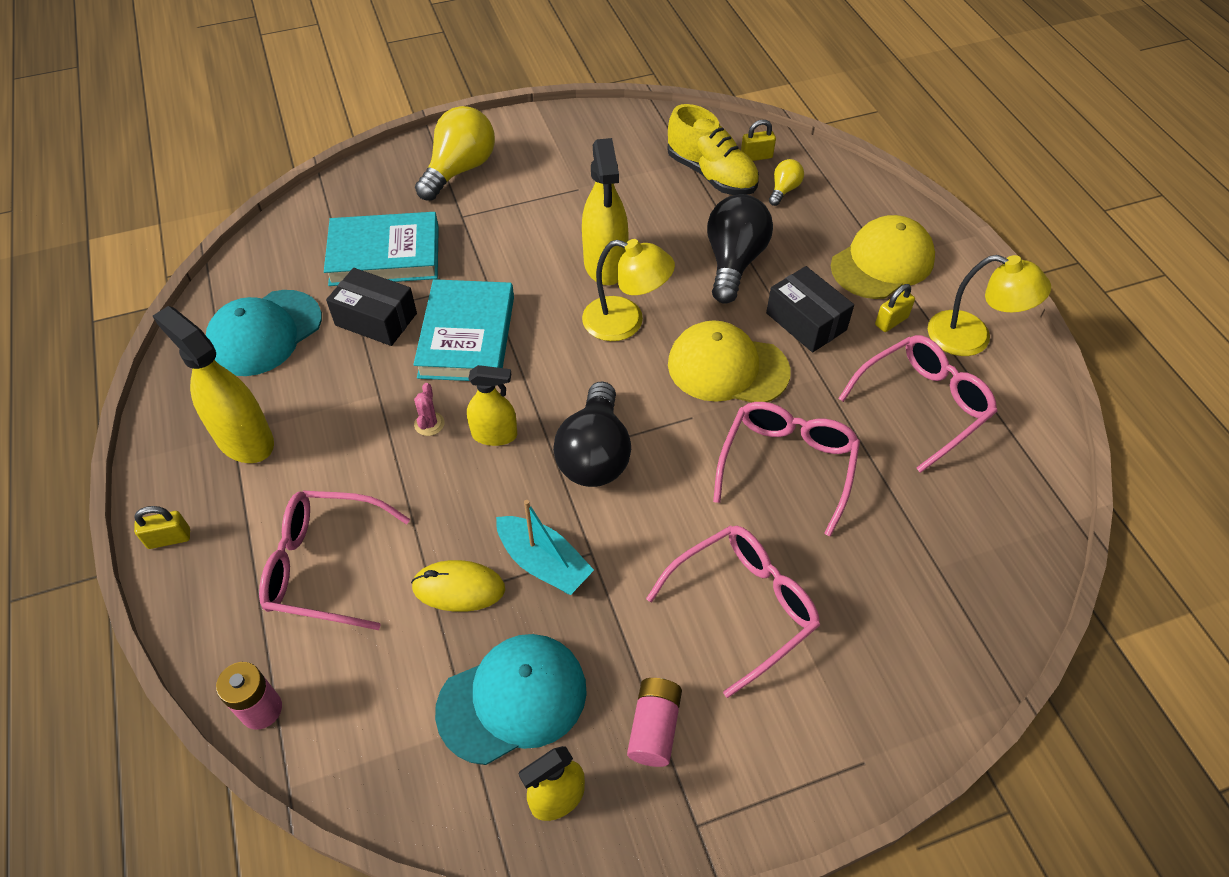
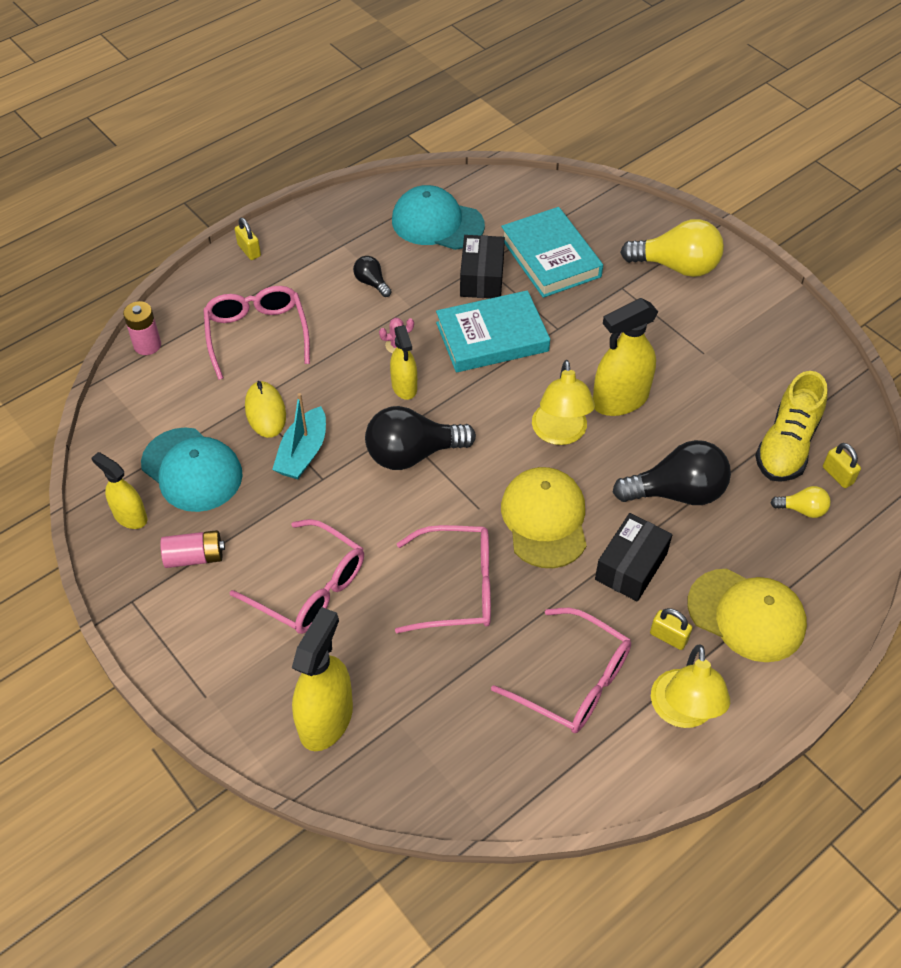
camera: 70 degrees right, 0 degrees up
yellow spray bottle [153,306,274,463] -> yellow spray bottle moved to [292,607,353,751]
none -> black light bulb [353,256,392,297]

